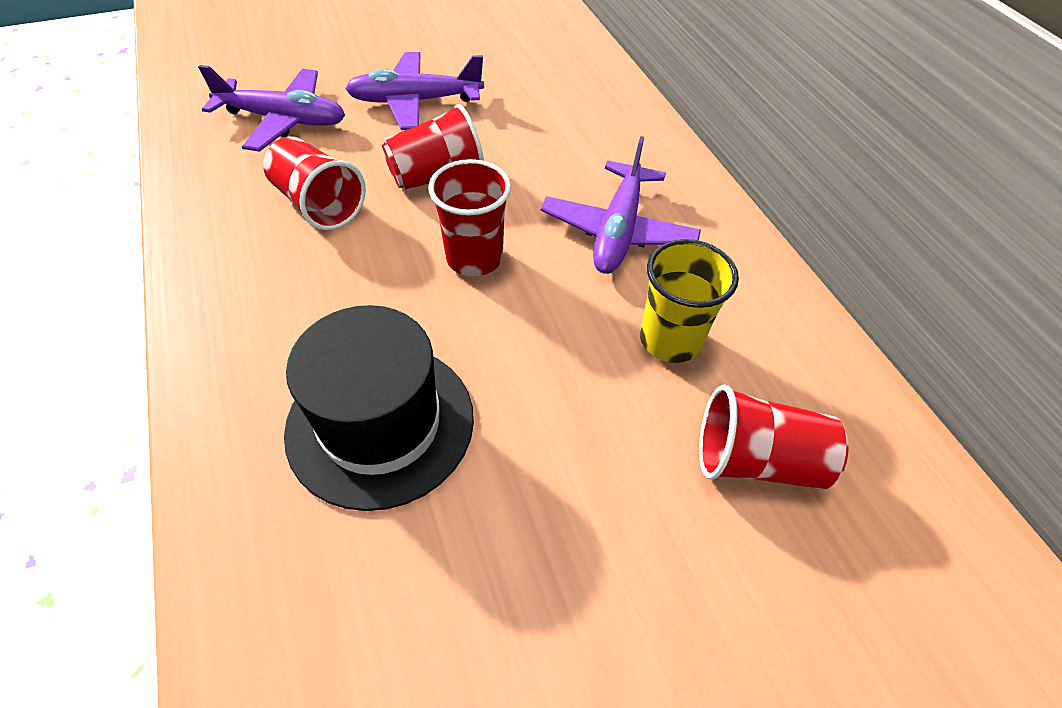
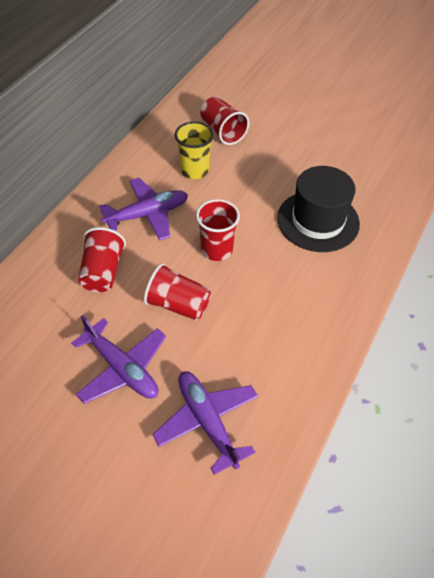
camera: 130 degrees left, 0 degrees up
red cup [263,137,366,230] -> red cup moved to [78,227,126,292]

